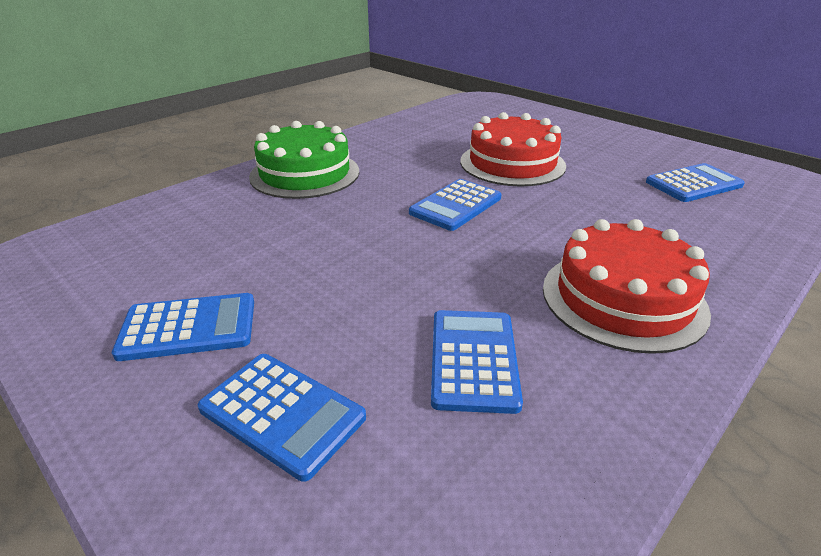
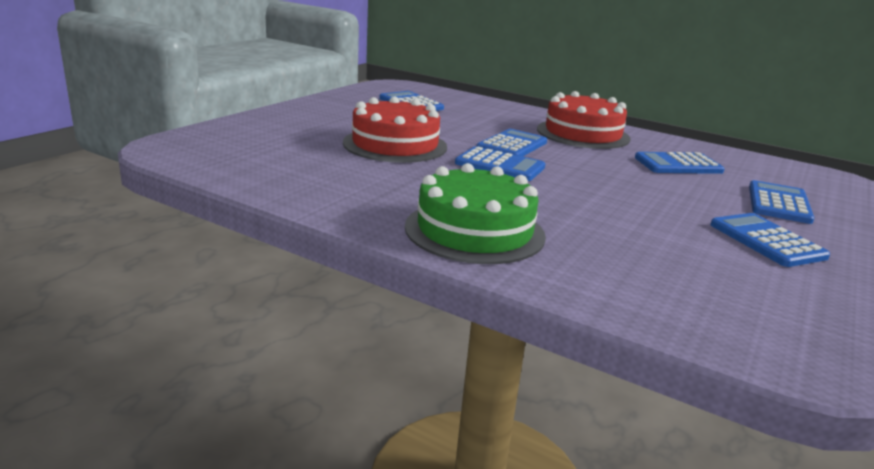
camera: 105 degrees left, 10 degrees down
none -> blue calculator [477,129,547,156]

